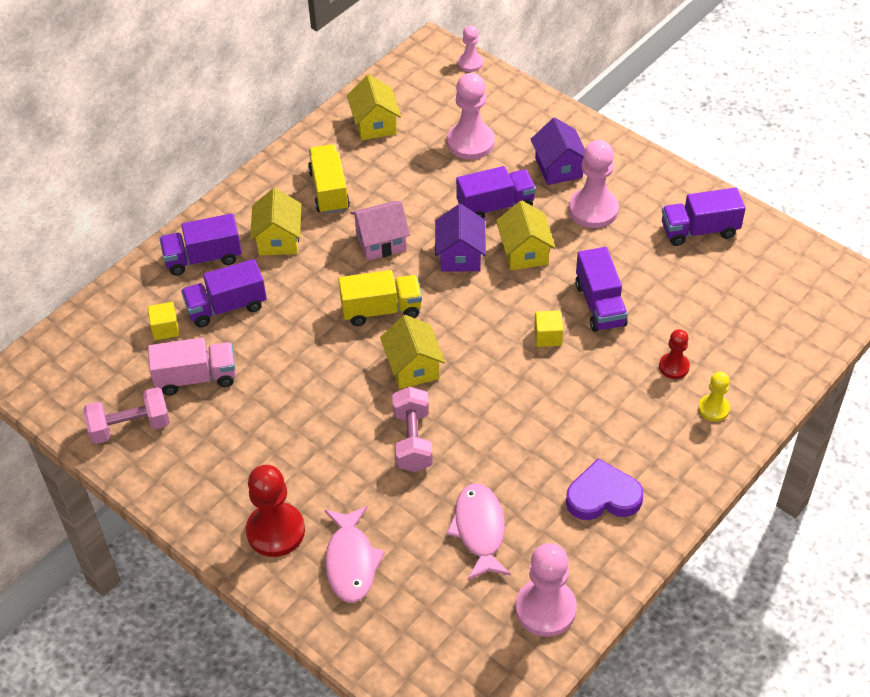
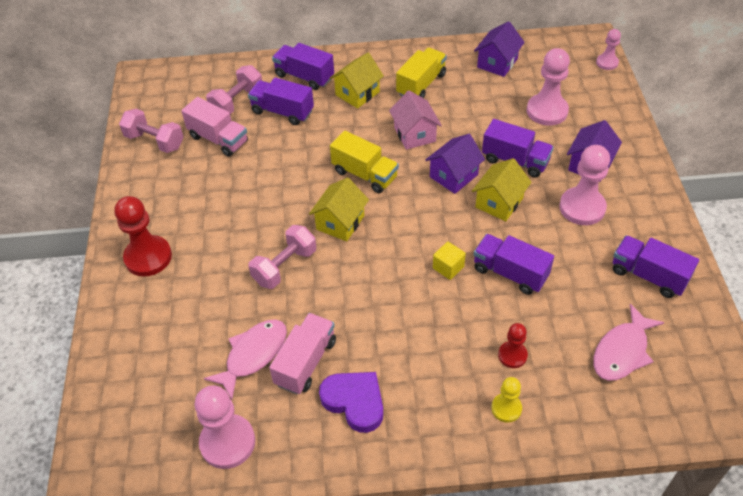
camera: 45 degrees right, 0 degrees up
yellow cube [148,302,180,340] -> pink dumbbell [206,65,262,114]
pink fish [325,506,385,603] -> pink fish moved to [593,304,664,381]
yellow house [347,75,401,140] -> purple house [474,21,525,77]
pink house [350,201,410,261] -> pink house turned 45 degrees clockwise [389,90,442,150]
purple truck [575,247,628,332] -> purple truck turned 90 degrees clockwise [474,234,554,295]
none -> pink truck [269,313,336,394]

